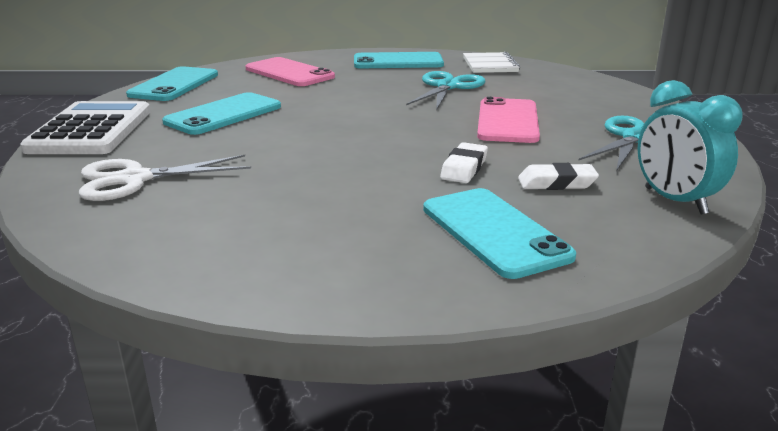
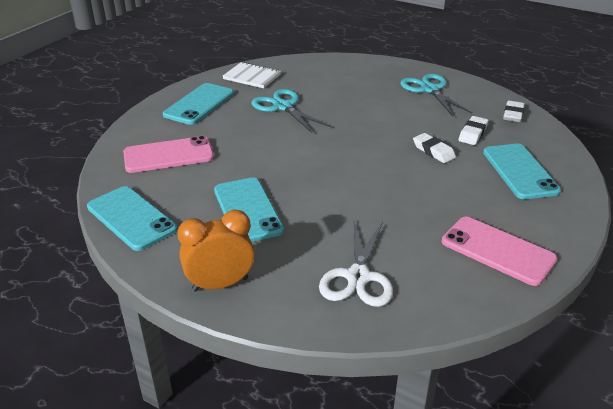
camera: 60 degrees left, 10 degrees up
white calculator [20,101,151,154] -> orange clock [177,210,255,292]
turquoise phone [423,188,576,279] -> turquoise phone turned 75 degrees clockwise [483,144,561,199]
pink phone [477,97,540,143] -> pink phone moved to [442,217,557,286]
turquoise clock [638,80,743,215] -> white eraser [503,101,525,122]

